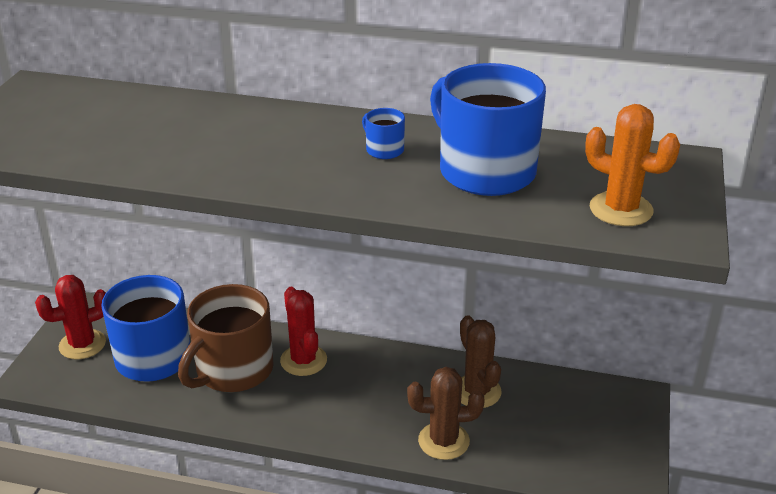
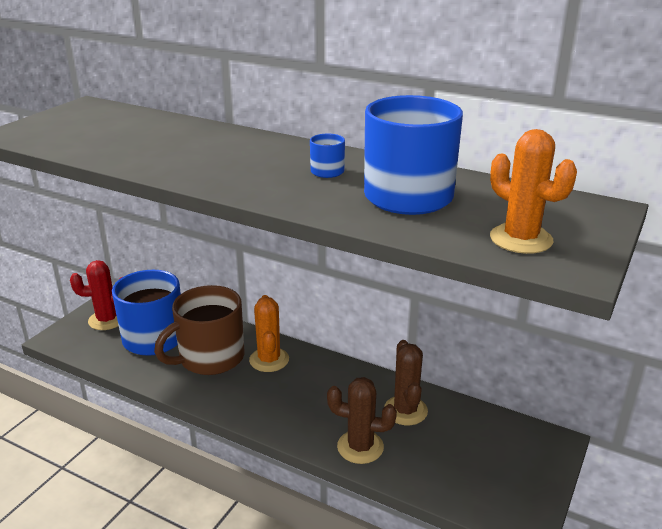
camera: 15 degrees right, 5 degrees down
red cactus [280,287,327,376] -> orange cactus [249,295,289,372]

